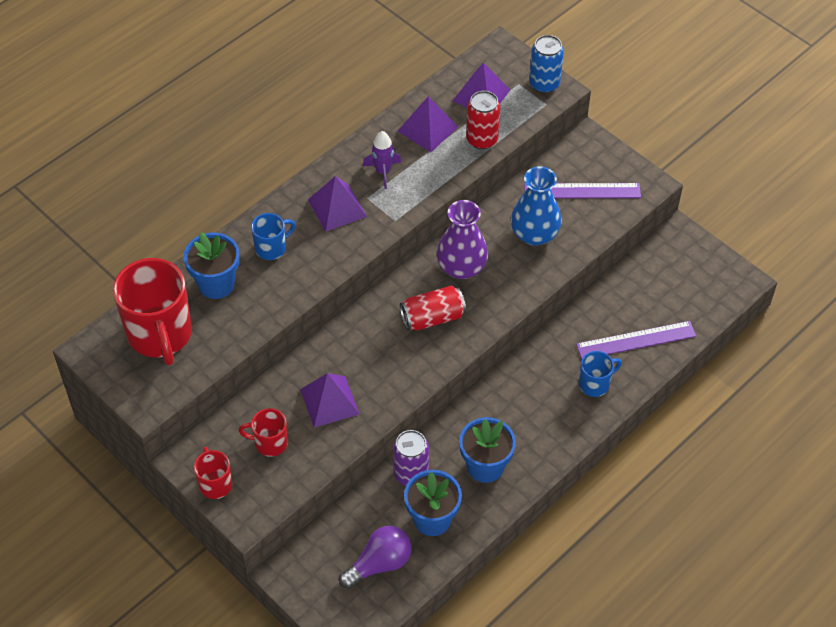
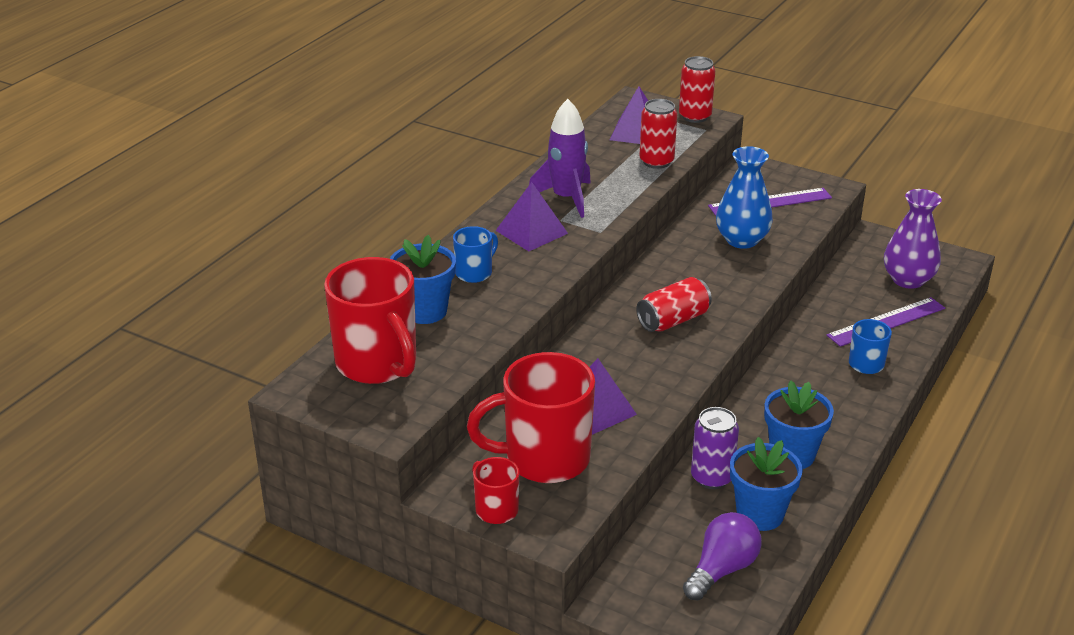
camera: 15 degrees left, 20 degrees down
red mug [239,408,288,457] -> red mug [467,352,595,483], size x2.03
purple rocket [363,131,401,189] -> purple rocket [529,99,591,218], size x1.59
purple pyramid [398,96,458,152] -> none
purple vase [437,200,488,279] -> purple vase moved to [884,189,942,289]
blue can [529,35,564,93] -> red can [679,56,715,123]

